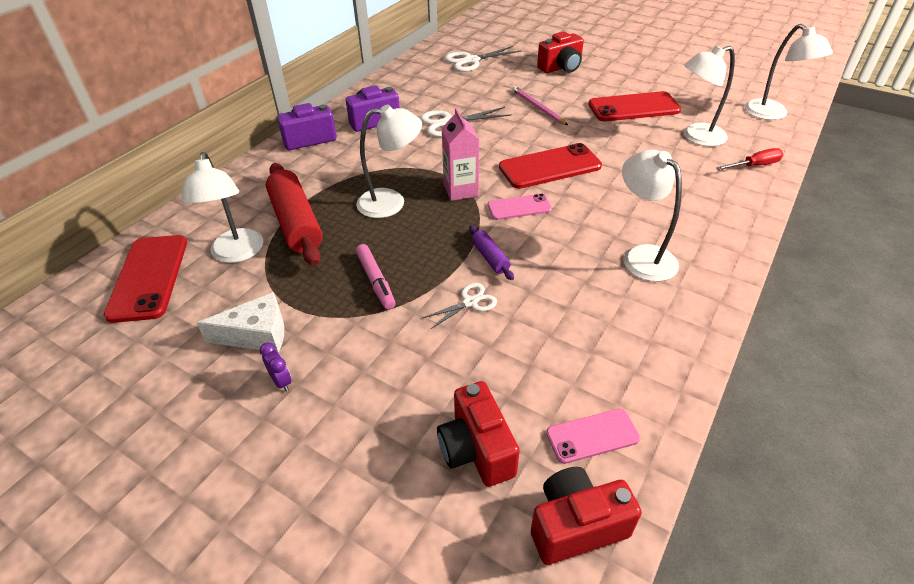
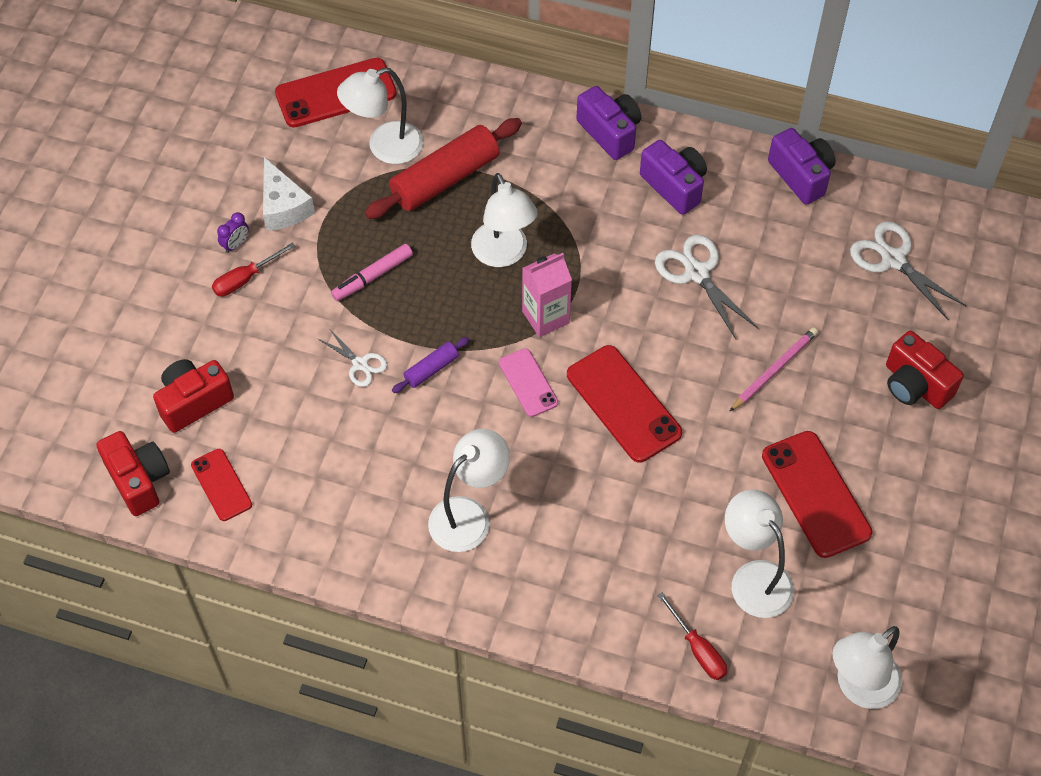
camera: 75 degrees right, 15 degrees up
pink phone [546,408,640,464] -> red phone [191,449,252,521]
none -> red screwdriver [212,242,296,297]
none -> purple camera [768,128,835,205]

